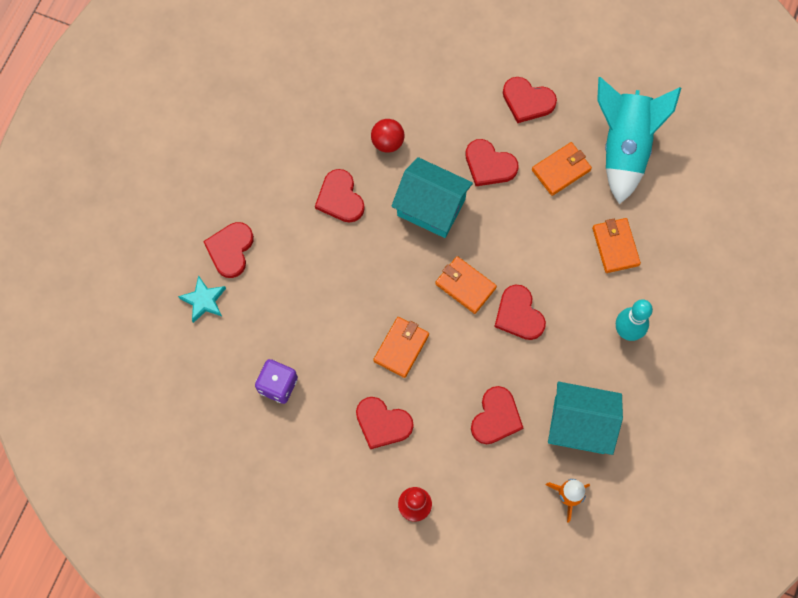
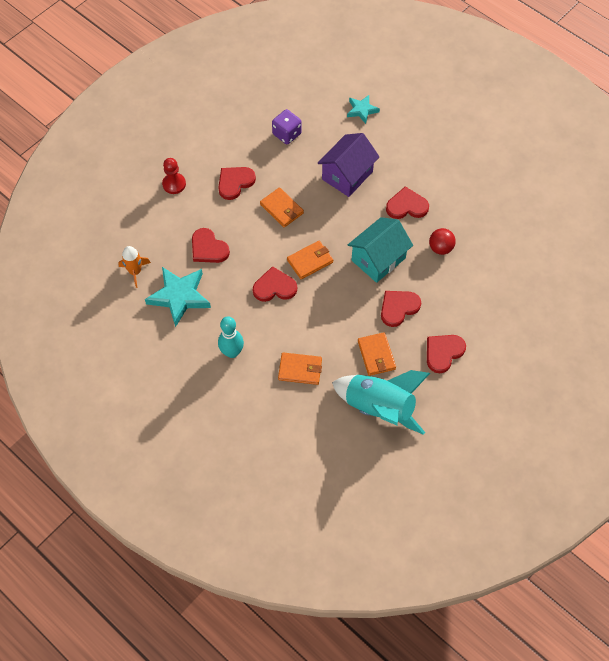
camera: 110 degrees right, 10 degrees down
red heart [203,222,254,278] -> none
turquoise house [548,382,623,455] -> turquoise star [145,267,211,327]
none -> purple house [317,133,380,197]

